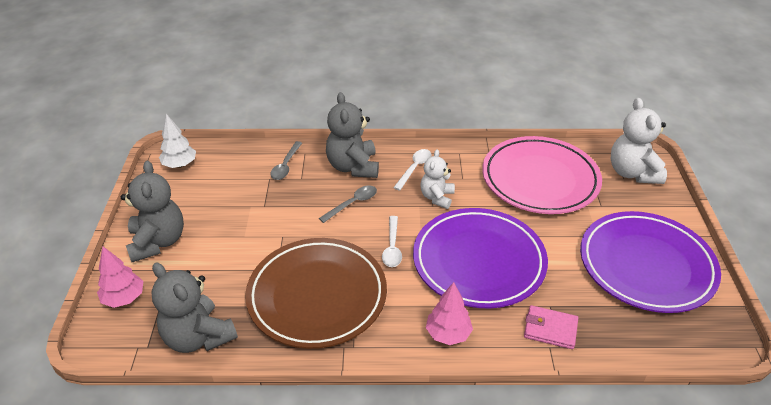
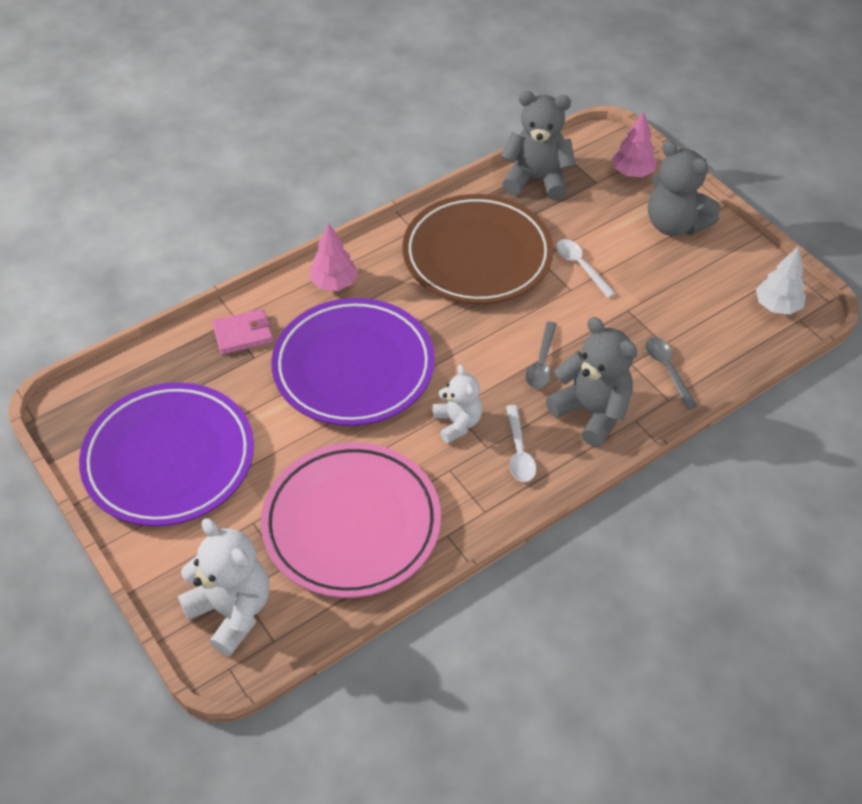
camera: 145 degrees right, 10 degrees up
white spoon [382,216,402,267] -> white spoon moved to [556,239,616,298]

